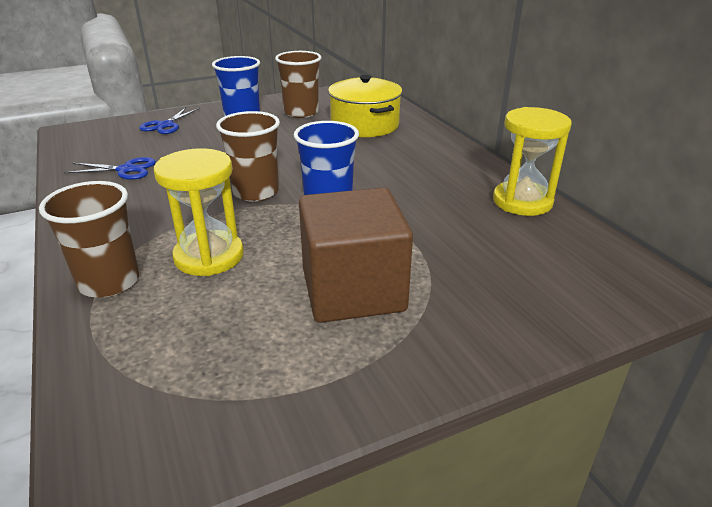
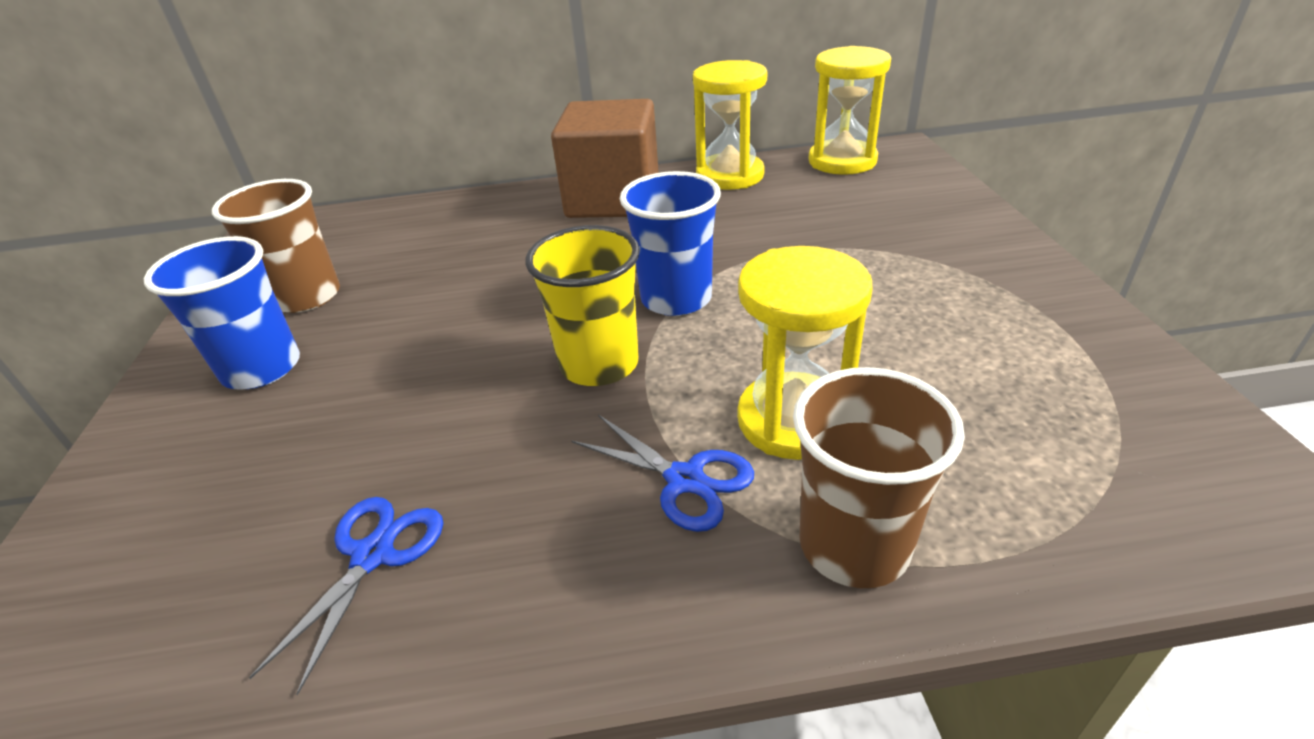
camera: 70 degrees left, 5 degrees up
blue scissors [139,108,200,134] -> blue scissors moved to [572,415,754,532]
brown cup [216,111,280,202] -> yellow cup [525,225,640,386]
brown cube [299,187,413,323] -> brown cube moved to [551,99,659,218]
yellow pot [328,75,402,137] -> none
none -> yellow hourglass [808,46,891,175]

